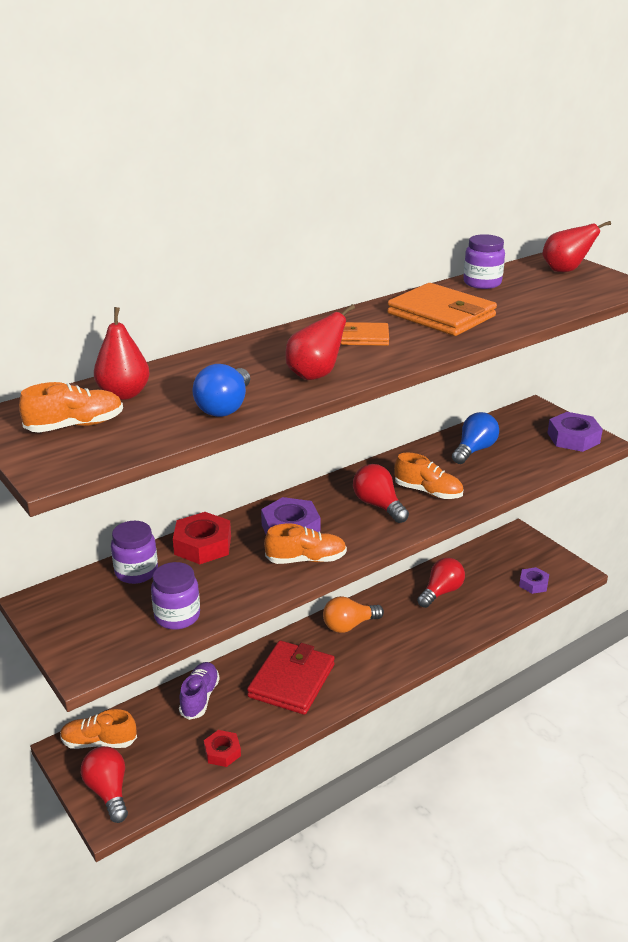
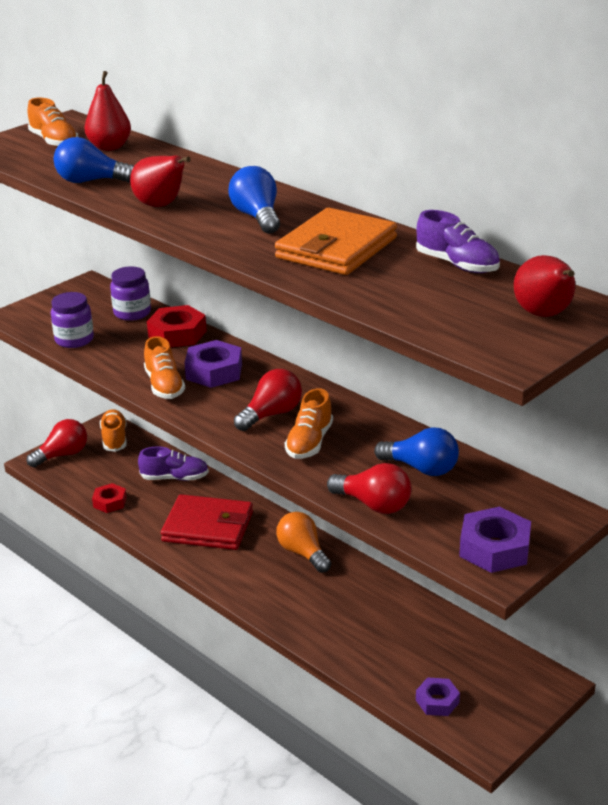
camera: 80 degrees right, 0 degrees up
orange wallet [341,322,389,346] -> blue light bulb [228,166,280,234]
red light bulb [417,558,465,608] -> red light bulb moved to [327,463,411,514]
purple jar [463,234,505,289] -> purple shoe [416,210,500,273]

